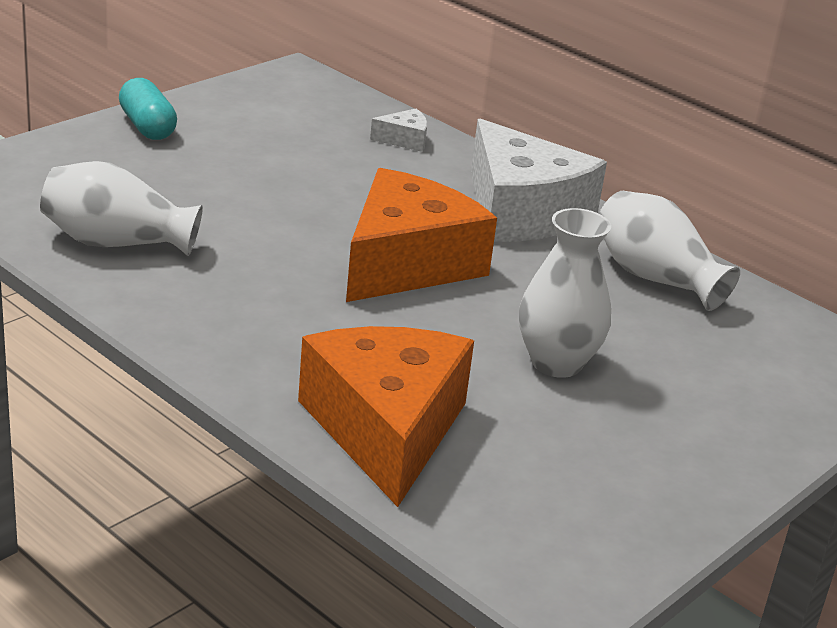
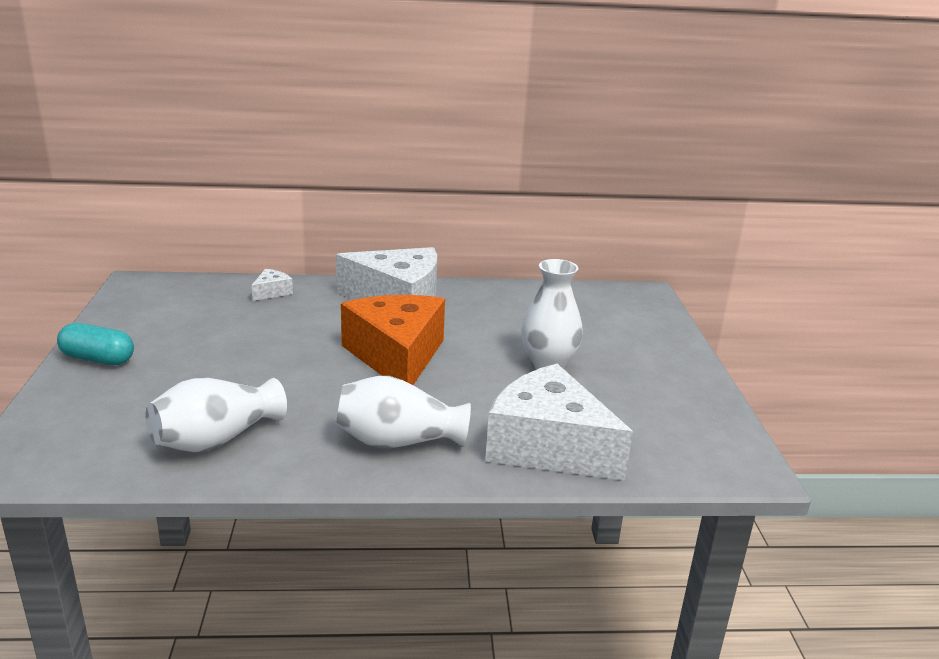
camera: 45 degrees left, 5 degrees down
orange cheese [298,326,474,507] -> white cheese [485,364,633,481]
white vase [599,191,740,311] -> white vase moved to [336,376,471,448]

